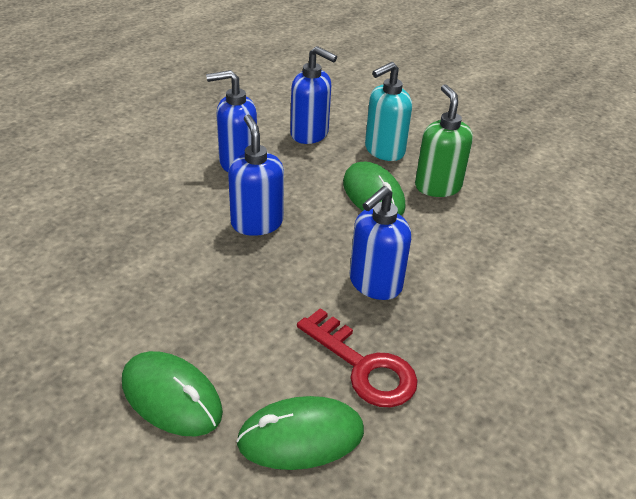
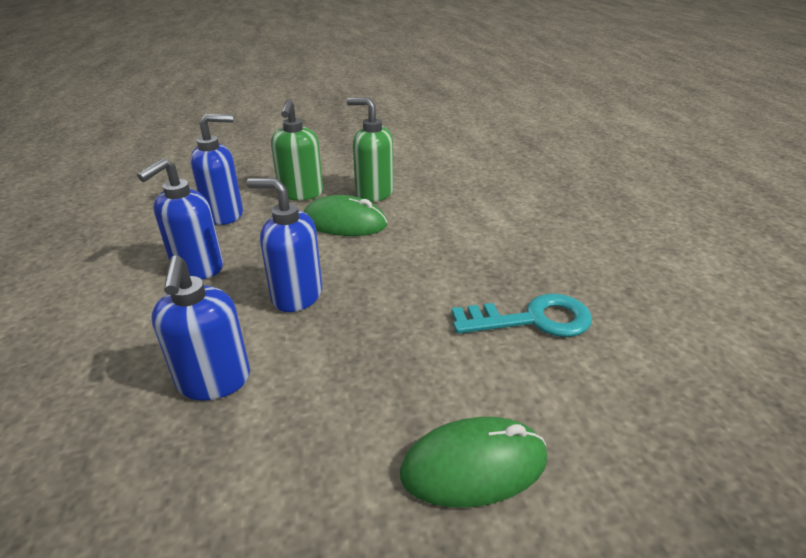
camera: 50 degrees left, 5 degrees down
green mouse [236,396,364,470] -> none
red key [297,308,418,407] -> turquoise key [451,293,592,337]
blue soap dispenser [350,186,411,300] -> blue soap dispenser moved to [152,256,250,401]
turquoise soap dispenser [365,62,412,161] -> green soap dispenser [271,99,323,200]

